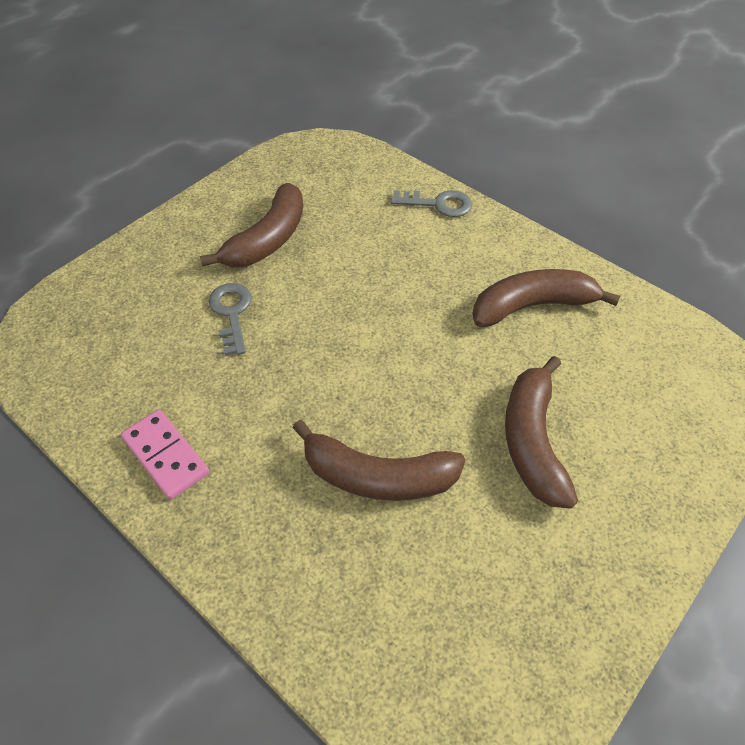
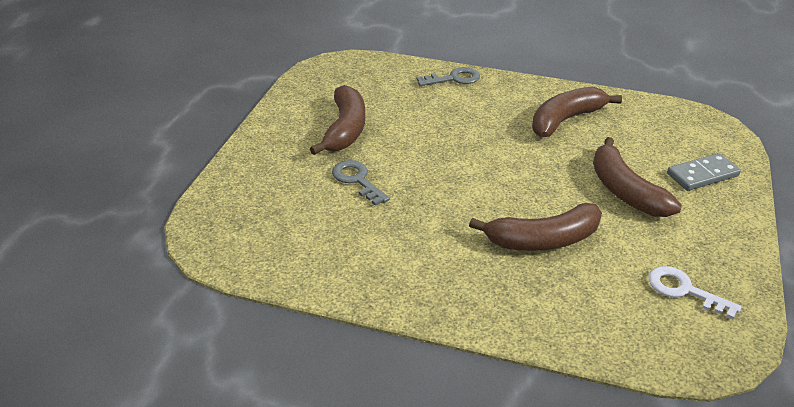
camera: 25 degrees left, 15 degrees down
pink domino [121,410,209,500] -> none
none -> white key [648,266,742,319]
none -> grey domino [667,153,741,191]

